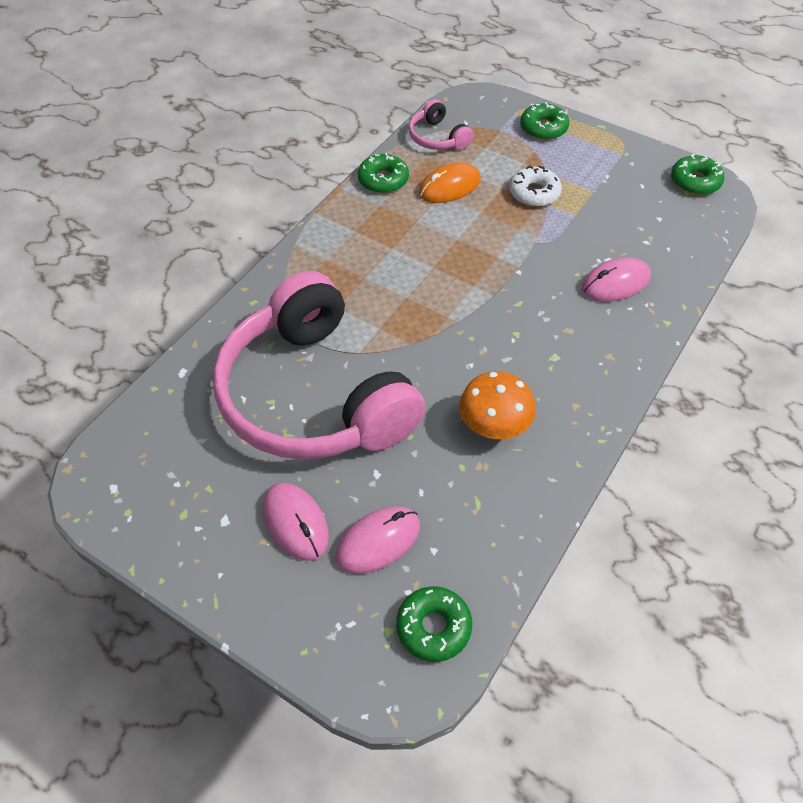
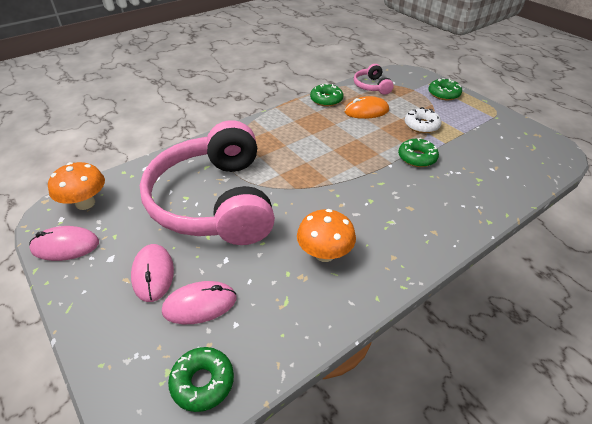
camera: 20 degrees right, 10 degrees down
pink mouse [582,257,651,302] -> pink mouse moved to [29,226,99,261]
green donut [671,154,724,195] -> green donut moved to [398,138,439,167]
none -> orange mushroom [48,162,105,210]

